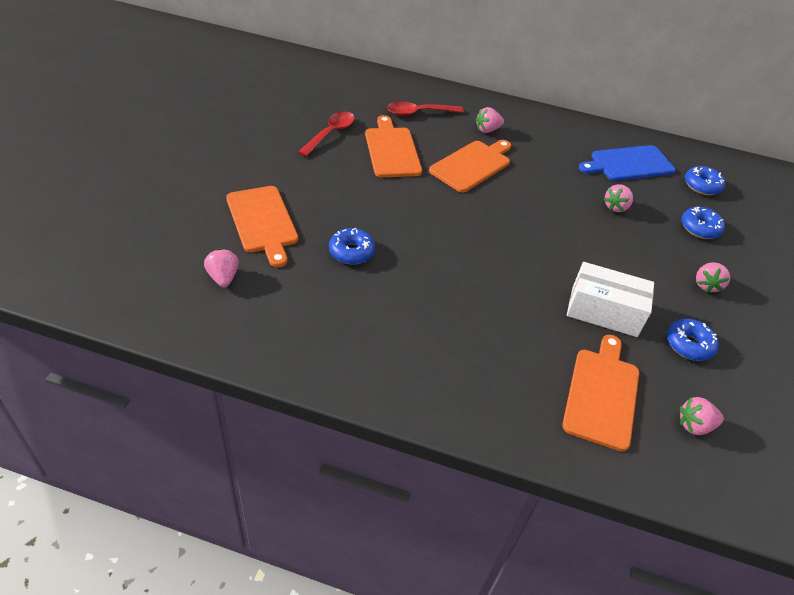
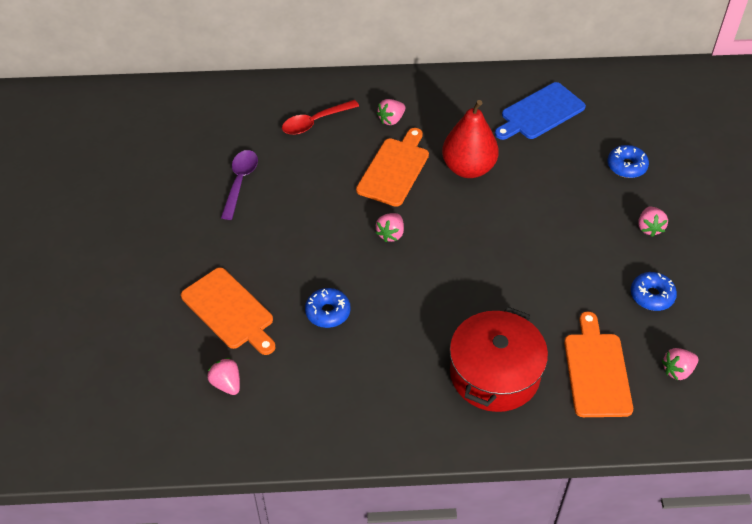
camera: 15 degrees left, 5 degrees up
red spoon [298,111,355,157] -> purple spoon [221,150,258,220]
orange cutting board [365,115,422,177] -> none
white box [567,262,654,337] -> none
pink strawberry [603,184,633,212] -> pink strawberry moved to [376,213,404,242]
blue donut [685,166,725,195] -> none
none -> red pear [442,100,499,178]
none -> red pot [450,307,548,412]

